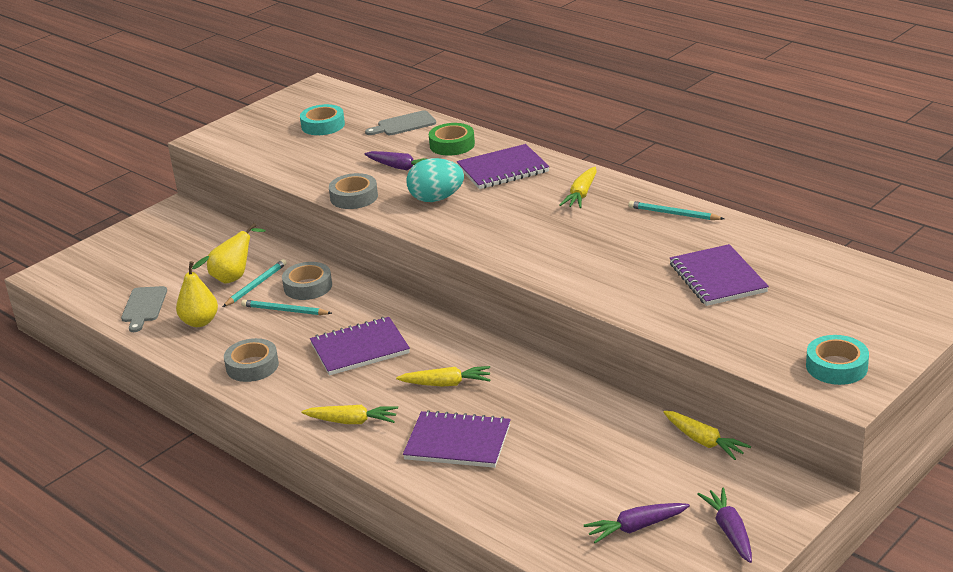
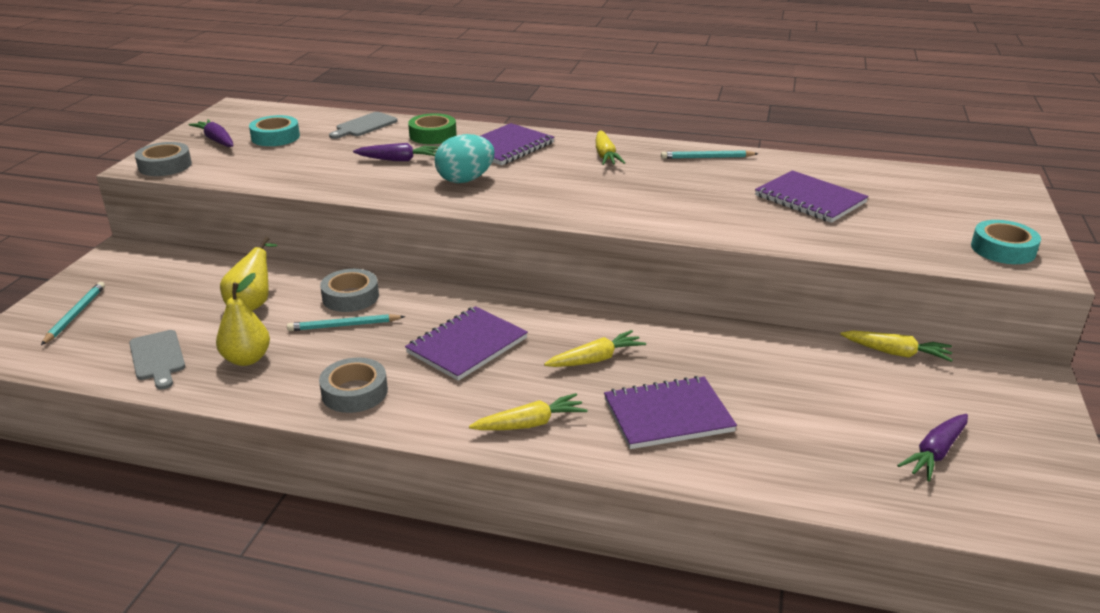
camera: 30 degrees left, 0 degrees up
turquoise pencil [223,259,287,307] -> turquoise pencil moved to [41,282,105,345]
grey tape [329,173,378,209] -> grey tape moved to [135,142,192,176]
purple carrot [697,488,752,563] -> purple carrot moved to [189,119,233,147]

